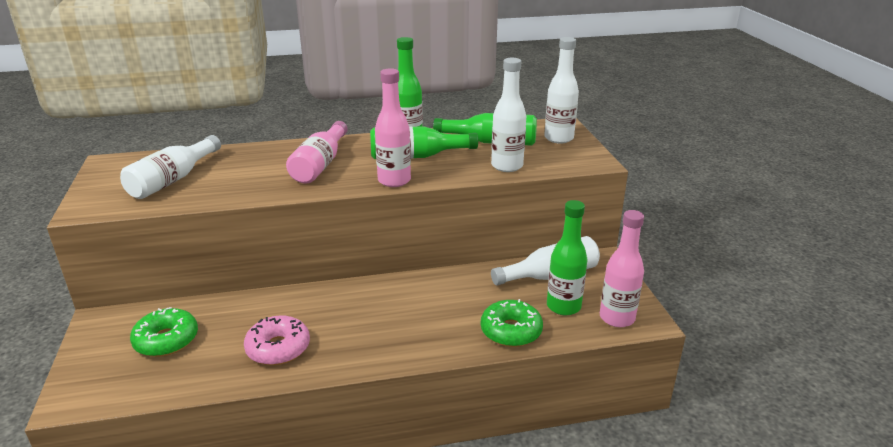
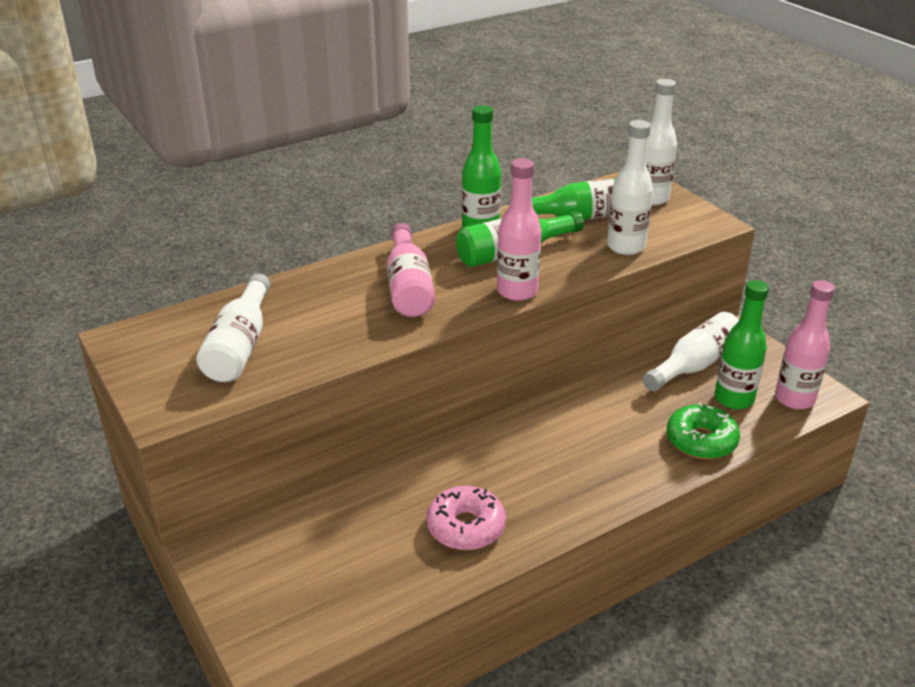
camera: 20 degrees left, 5 degrees up
green donut [130,307,198,357] -> none

